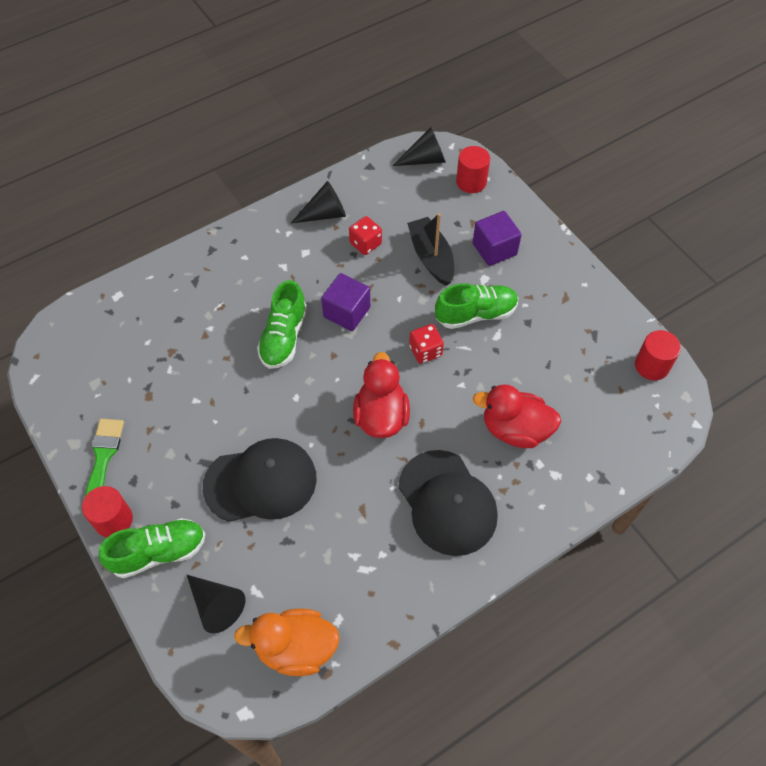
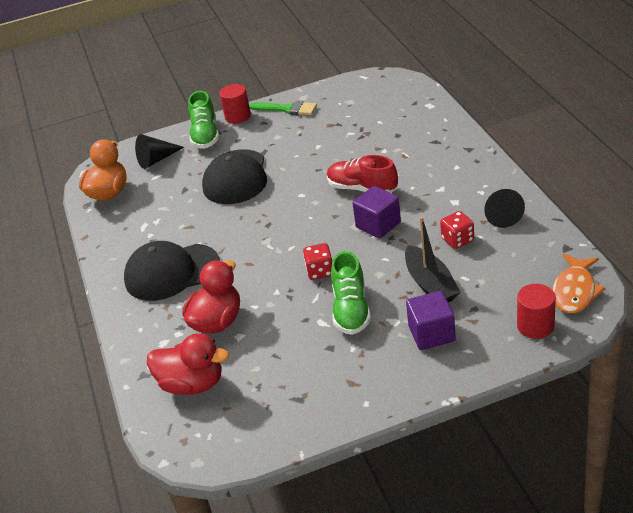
camera: 110 degrees right, 20 degrees down
green shoe [257,280,307,369] -> red shoe [327,155,398,193]
red duck [353,352,410,438] -> red duck moved to [147,333,229,395]
black cone [392,127,446,166] -> orange fish [552,254,606,313]
black boat [407,213,454,286] -> black boat turned 75 degrees clockwise [405,217,460,302]
red cylinder [635,330,681,380] -> none

